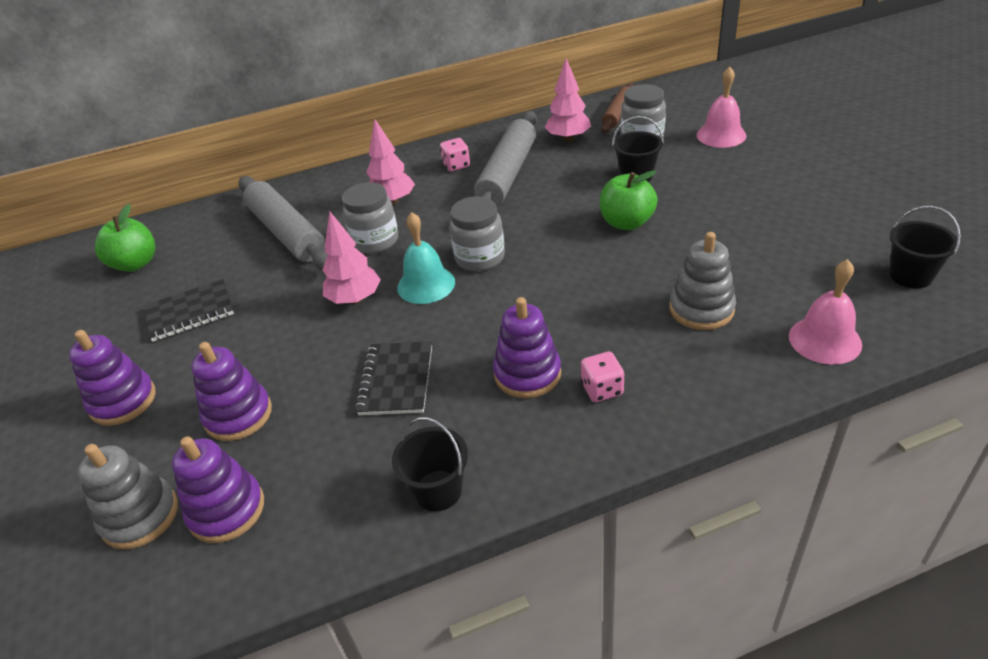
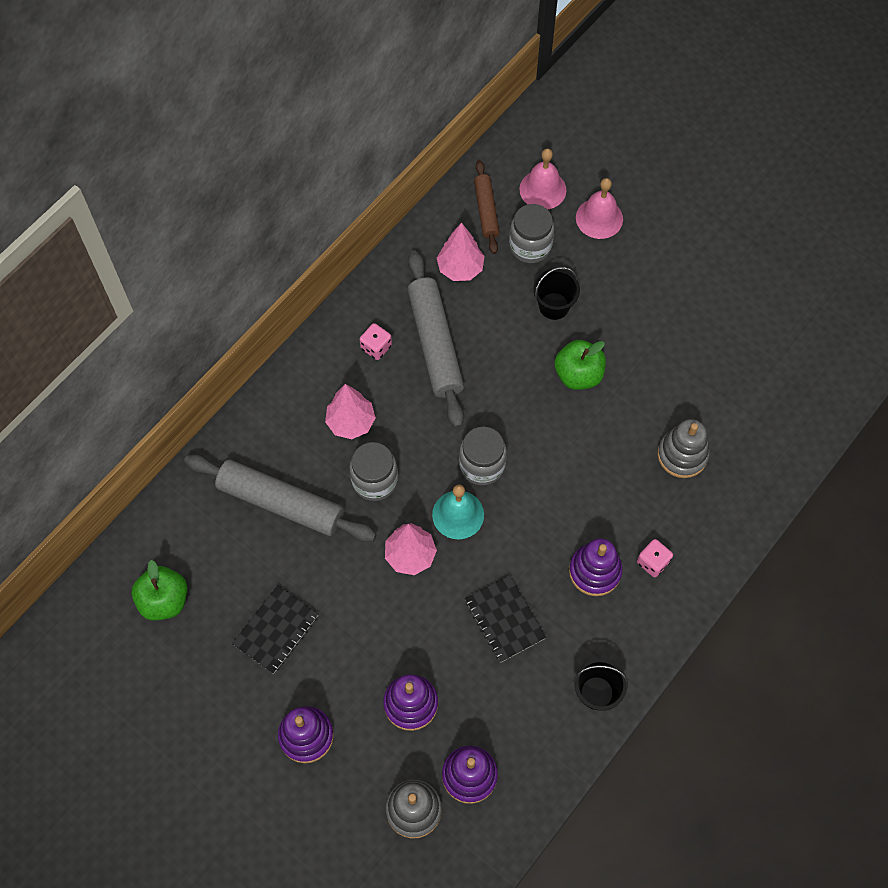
camera: 35 degrees left, 25 degrees up
pink bell [789,259,862,365] -> pink bell moved to [519,149,567,210]
black bucket [889,206,961,288] -> none

